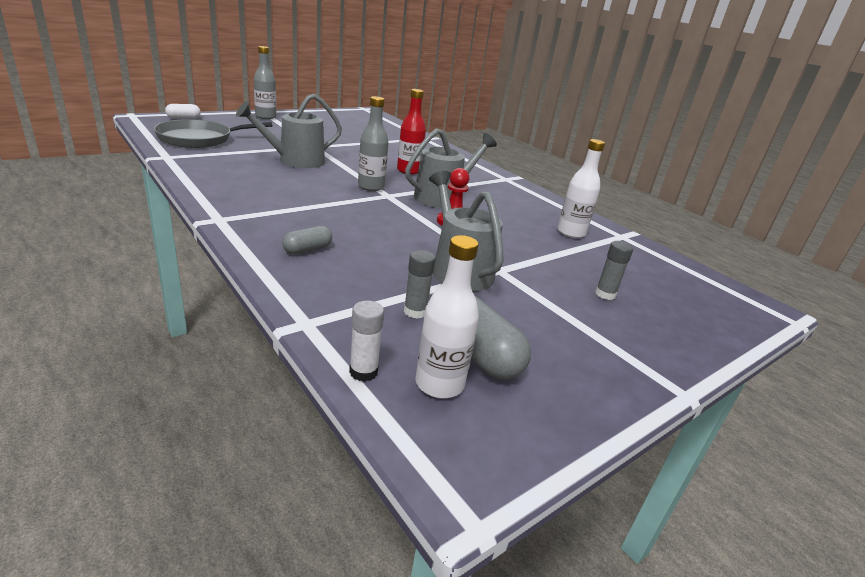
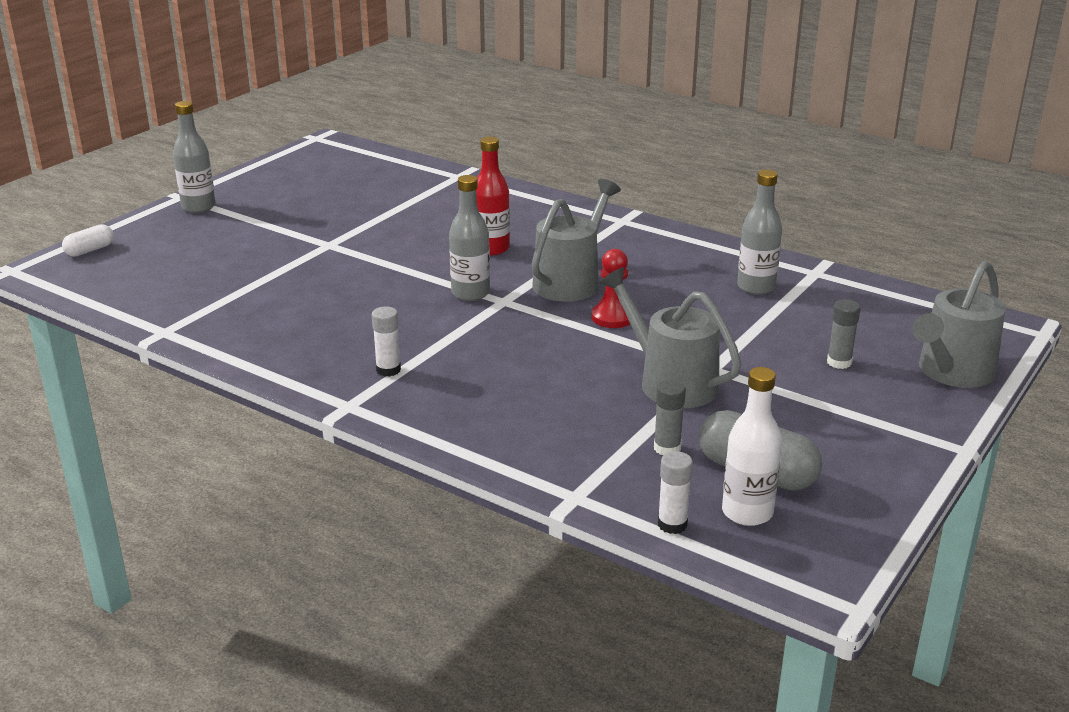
camera: 15 degrees left, 0 degrees up
grey pan [154,119,272,148] -> none
grey watering can [236,94,342,168] -> grey watering can moved to [912,261,1006,388]
grey capsule [282,226,332,254] -> none
white bottle [558,139,605,238] -> grey bottle [737,170,782,295]
none -> white glue stick [372,307,401,376]

